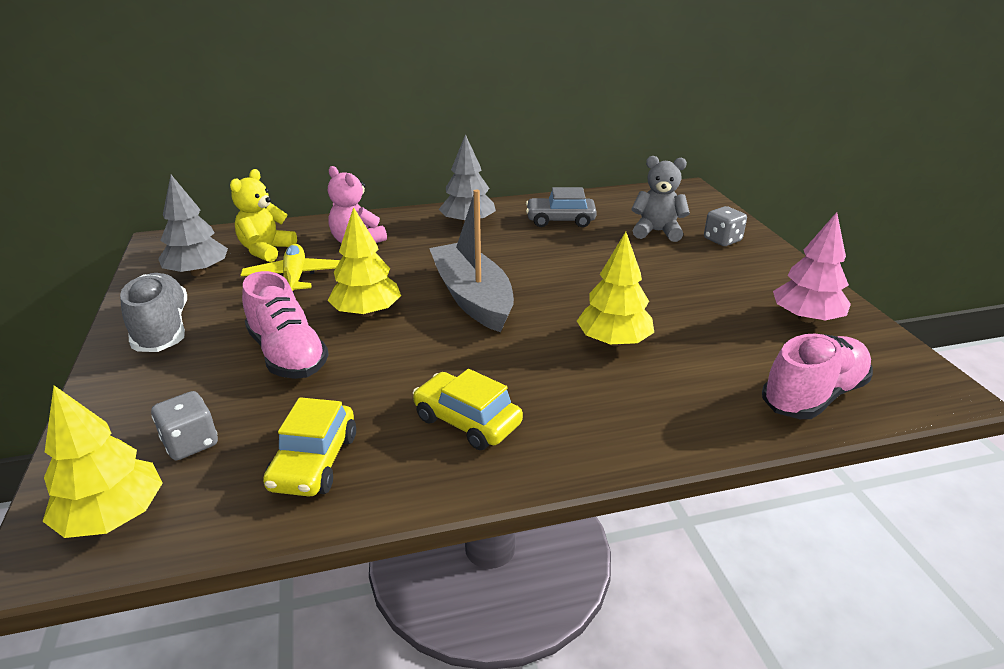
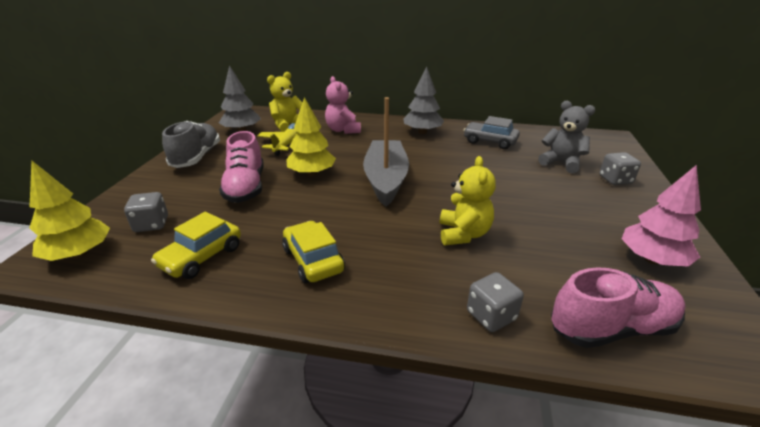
camera: 25 degrees right, 0 degrees up
yellow tree [577,232,654,346] -> yellow teddy bear [440,156,496,245]
none -> grey dice [467,272,524,332]

